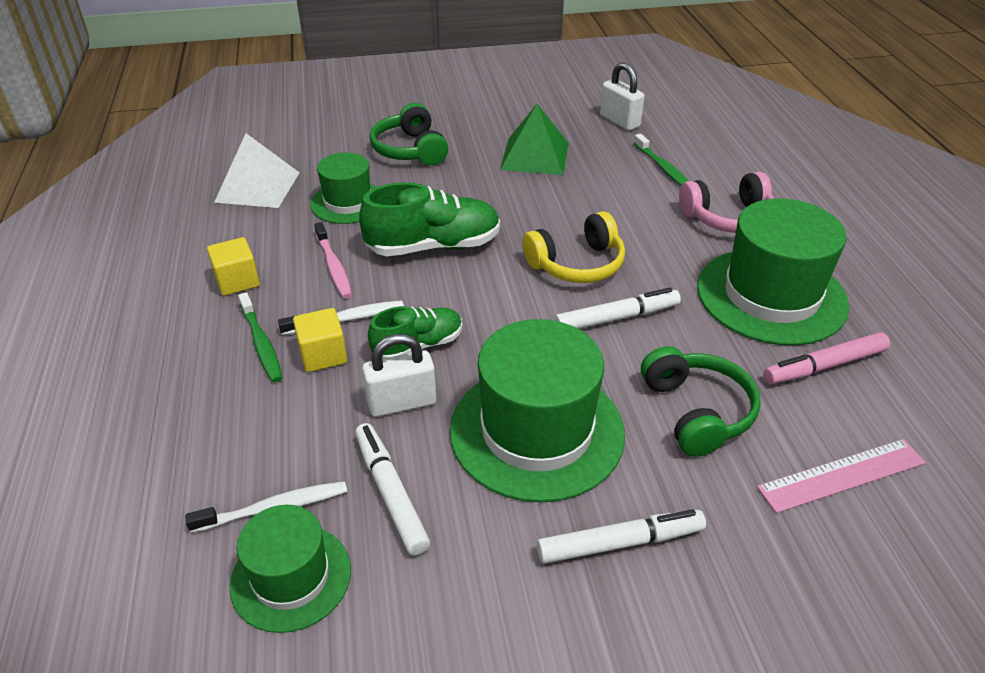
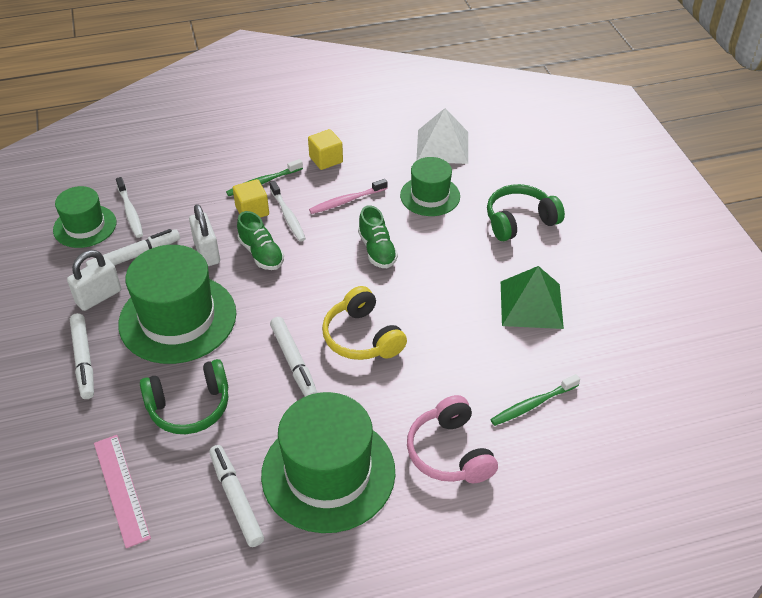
camera: 85 degrees right, 5 degrees up
green shoe [359,182,500,256] -> green shoe [358,205,398,268], size x0.63
white padlock [600,62,645,131] -> white padlock moved to [67,250,121,311]
pink marker [764,332,890,384] -> white marker [209,445,264,547]

